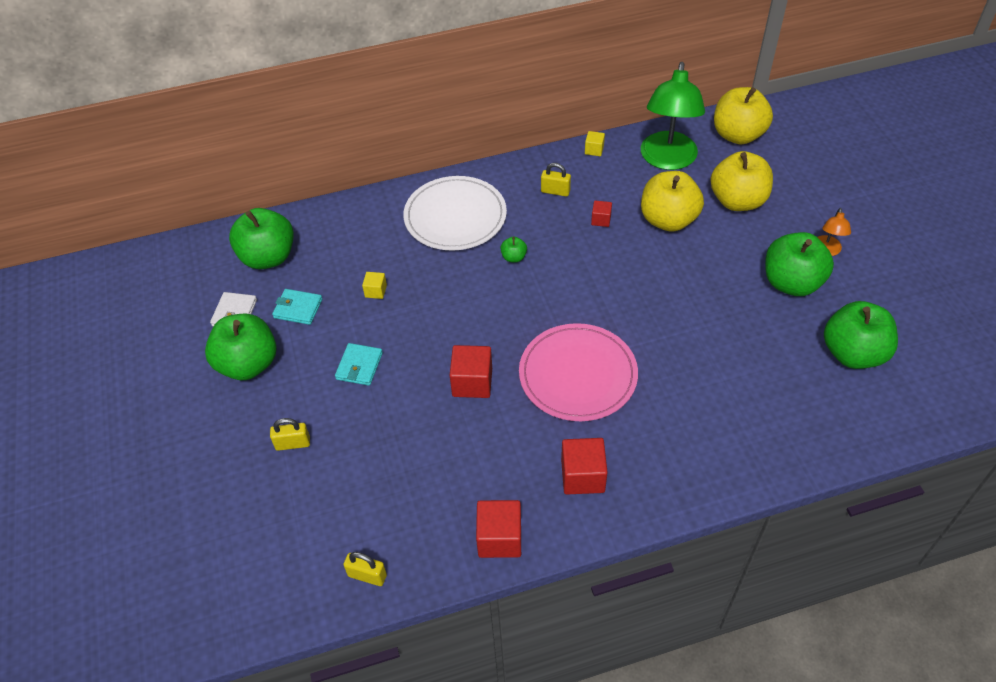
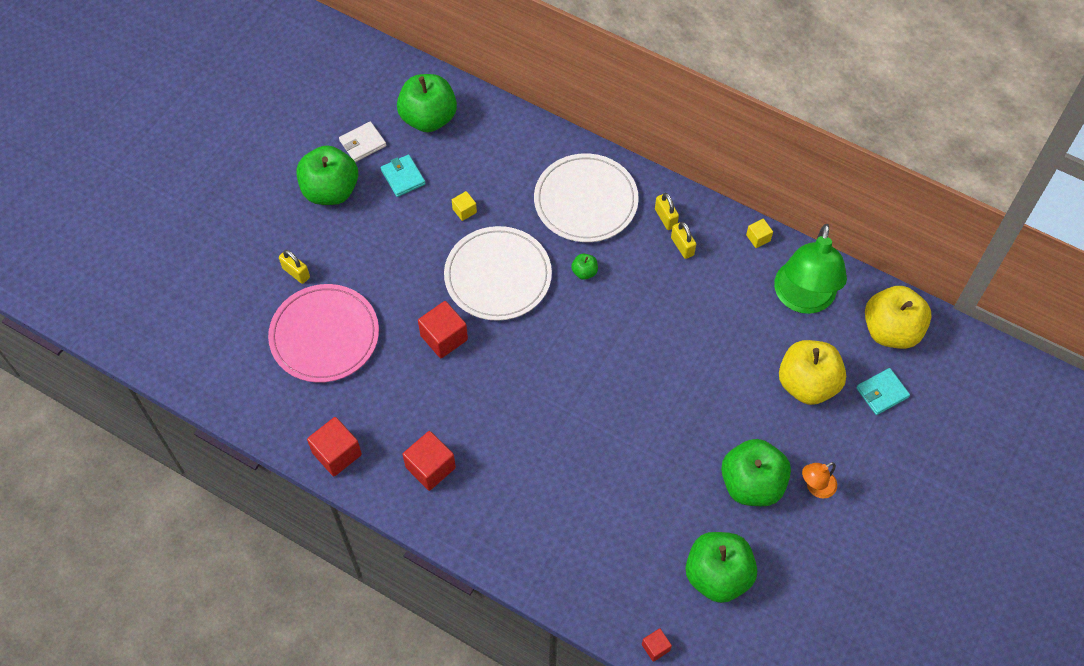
camera: 45 degrees right, 10 degrees up
turquoise wallet [335,343,383,386] -> turquoise wallet moved to [856,368,910,415]
yellow padlock [343,552,387,586] -> yellow padlock moved to [655,193,679,230]
pink plate [519,323,638,421] -> pink plate moved to [268,284,379,383]
red cube [591,200,612,227] -> red cube moved to [642,628,672,662]
green lamp [641,62,705,170] -> green lamp turned 45 degrees counterclockwise [774,224,847,314]
yellow apple [641,171,704,232] -> none
none -> white plate [444,226,552,321]

